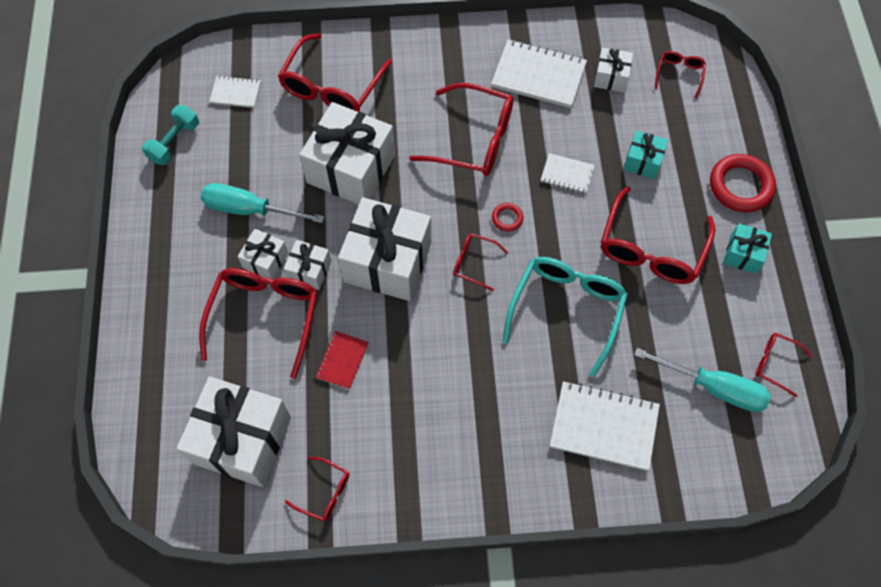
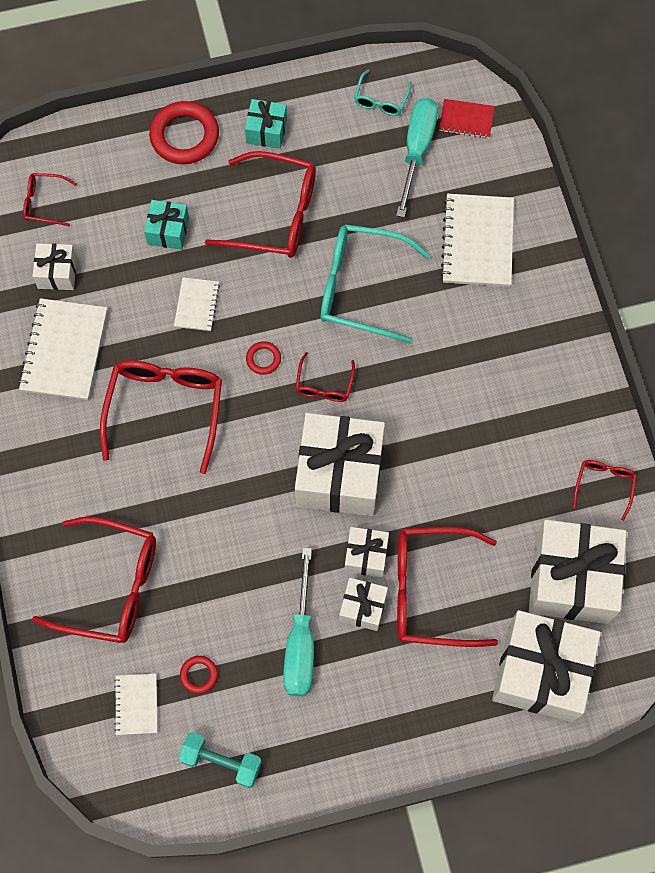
camera: 100 degrees left, 5 degrees up
white gift [299,102,395,204] -> white gift moved to [492,610,601,722]
red notebook [316,331,369,390] -> red notebook moved to [439,99,494,138]
red glasses [756,333,812,397] -> turquoise glasses [354,70,412,116]
none -> red ring [180,656,218,694]

